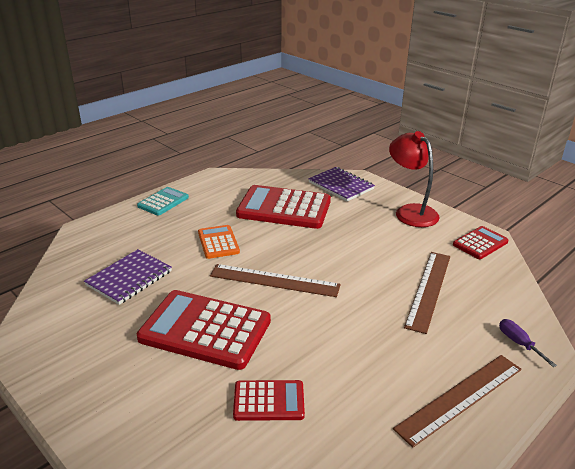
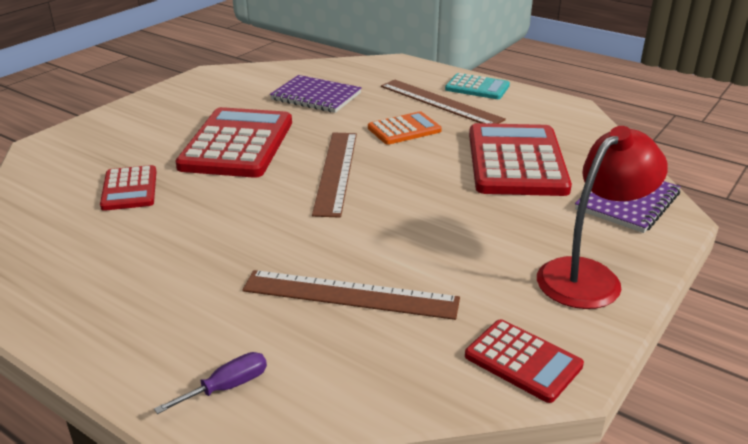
camera: 80 degrees right, 0 degrees up
brown ruler [393,355,522,448] -> brown ruler moved to [381,80,506,124]

